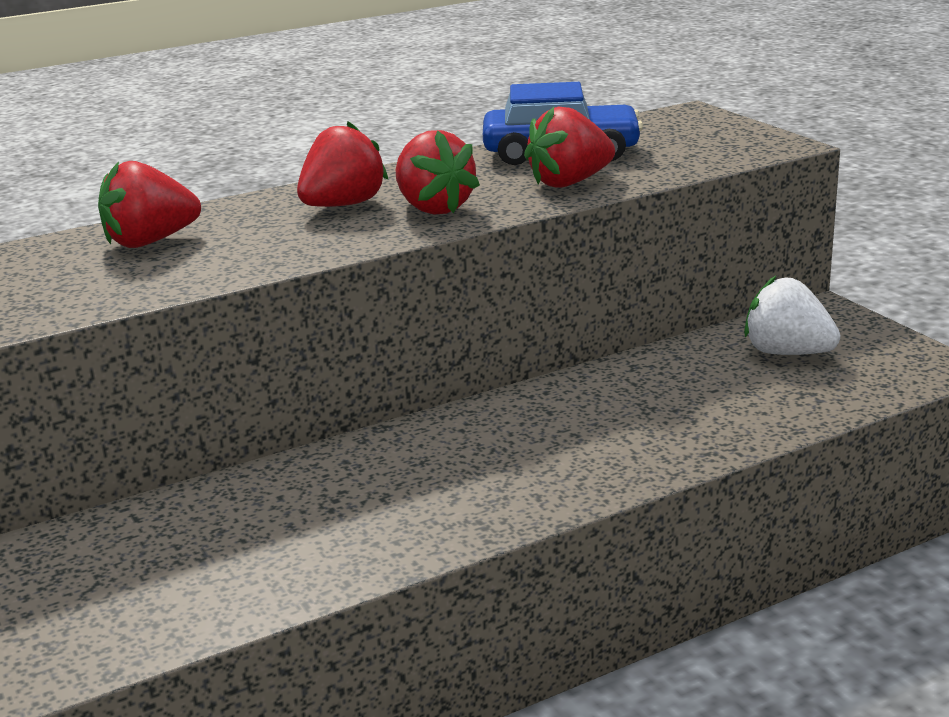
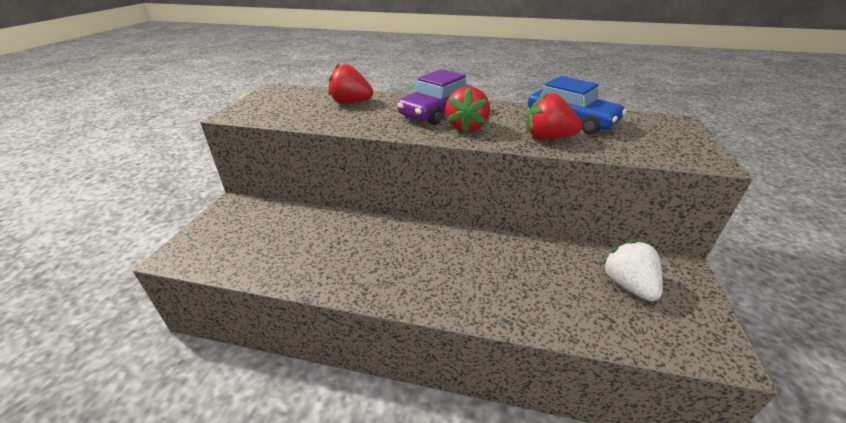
camera: 40 degrees right, 10 degrees up
red strawberry [297,121,388,207] -> purple car [397,69,472,125]

